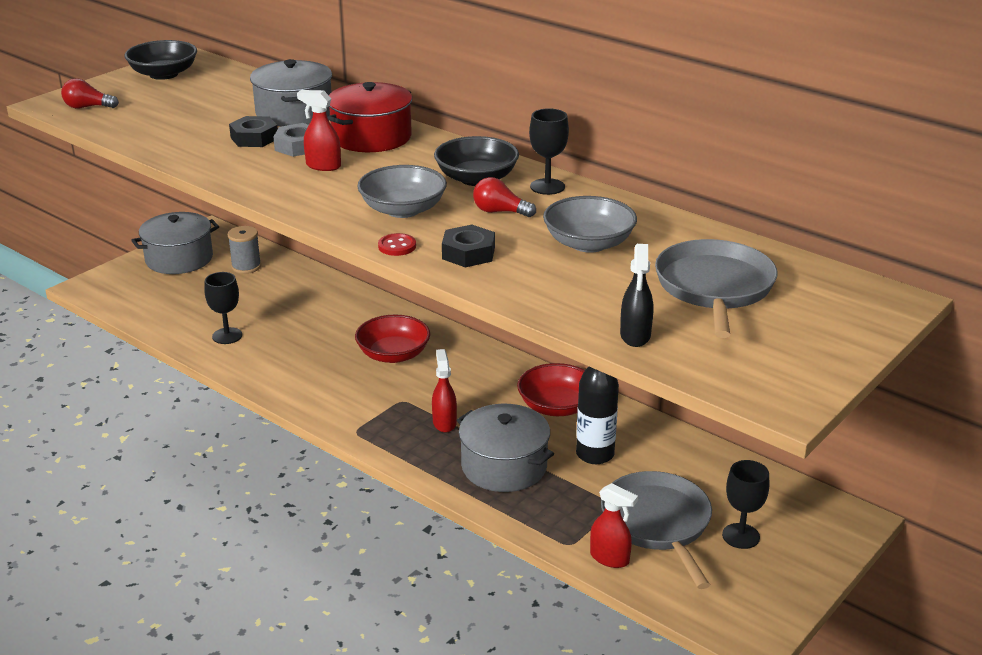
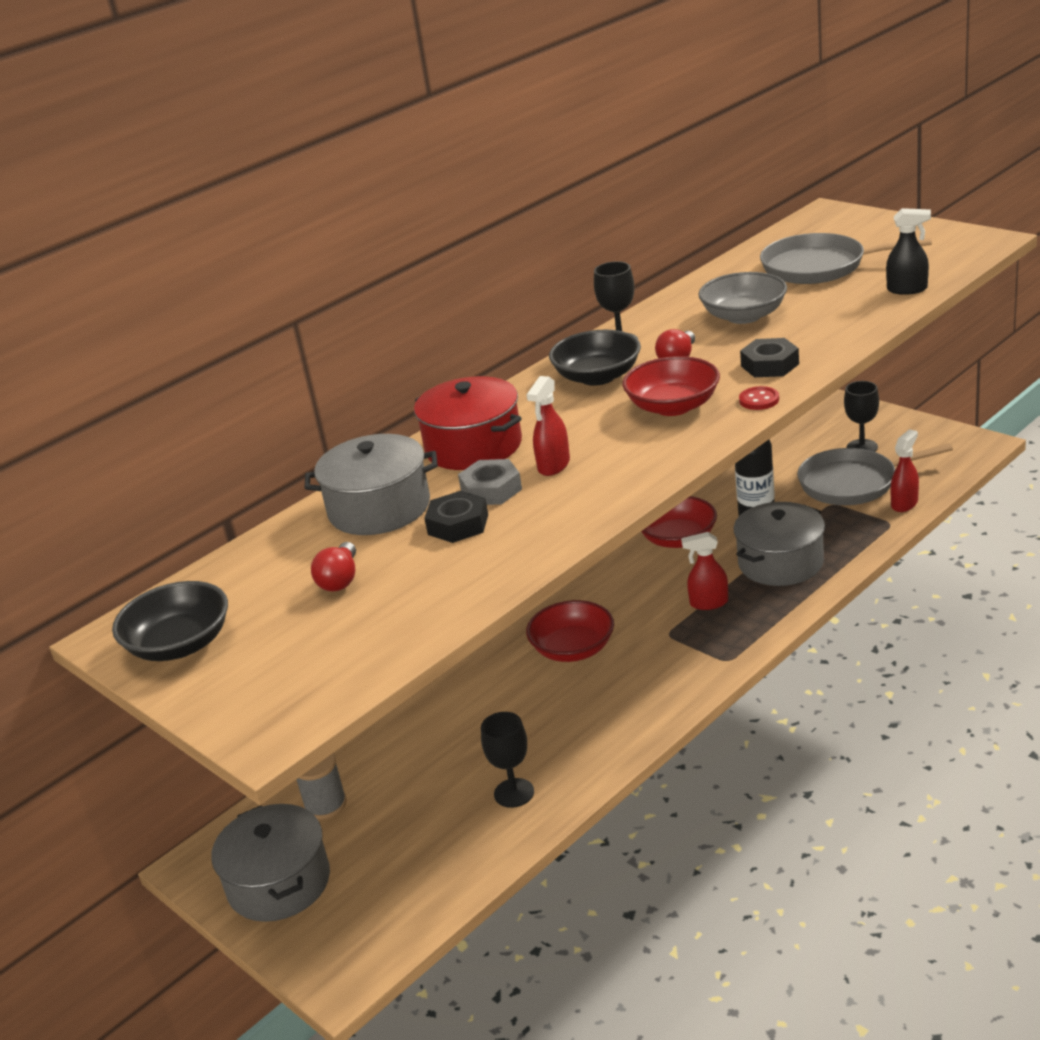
camera: 80 degrees left, 0 degrees up
red light bulb [61,78,119,109] -> red light bulb moved to [311,542,356,592]
grey bowl [357,165,447,218] -> red bowl [622,356,720,416]

